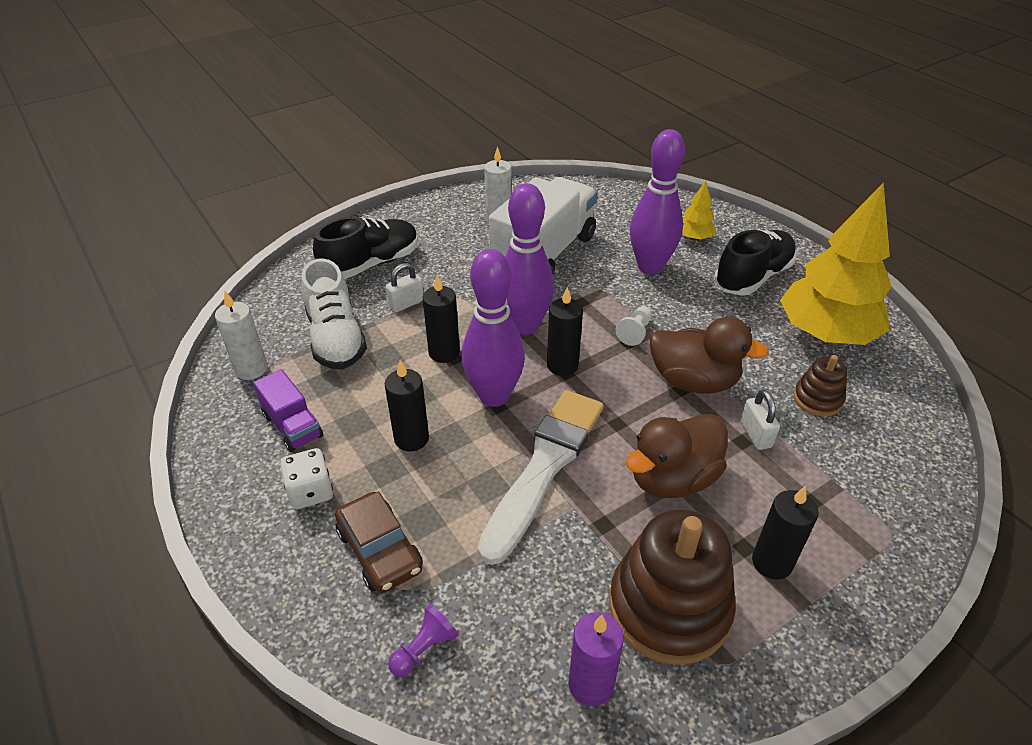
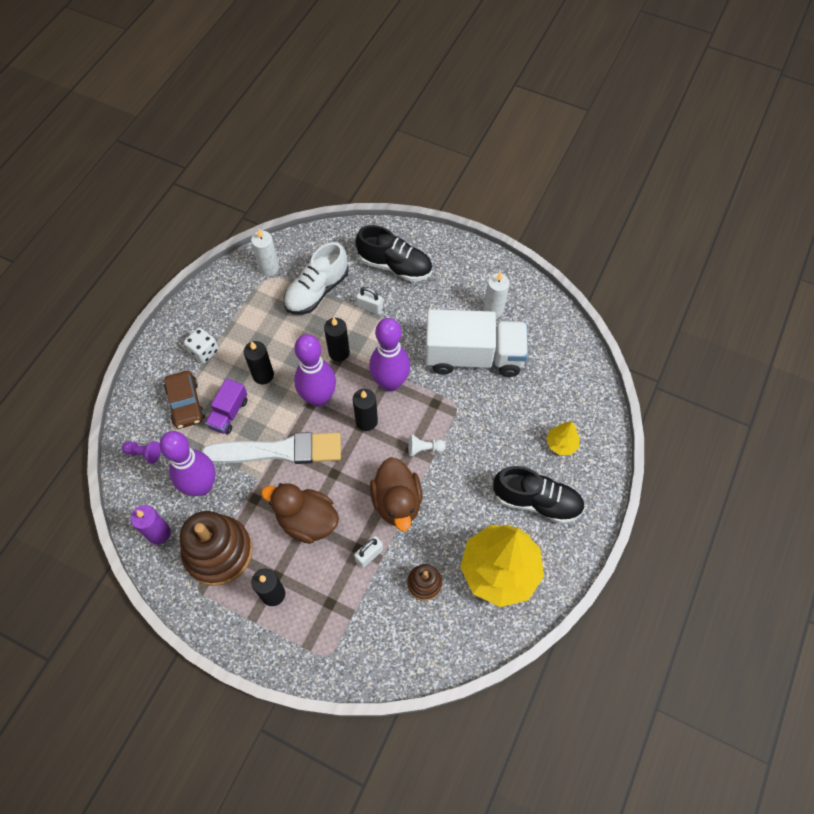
camera: 60 degrees right, 20 degrees up
purple truck [253,369,323,452] -> purple truck moved to [205,378,248,435]
brown car [335,492,423,593] -> brown car turned 45 degrees counterclockwise [164,371,205,429]
purple bowling pin [630,129,685,274] -> purple bowling pin moved to [160,431,216,496]

